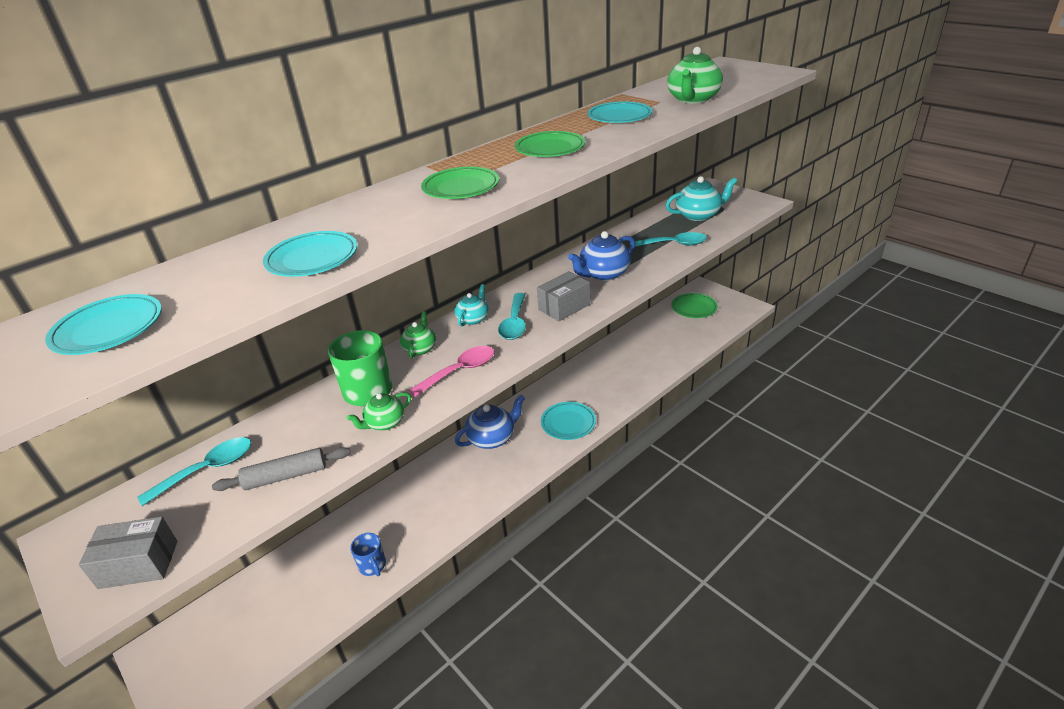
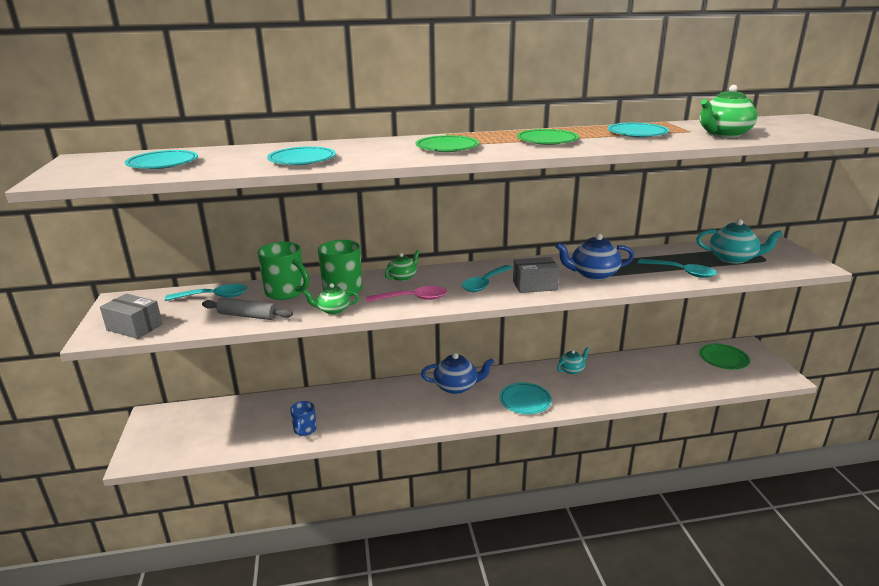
camera: 30 degrees right, 10 degrees down
turquoise teapot [455,284,489,326] -> turquoise teapot moved to [557,347,589,374]
none -> green mug [257,242,309,300]

